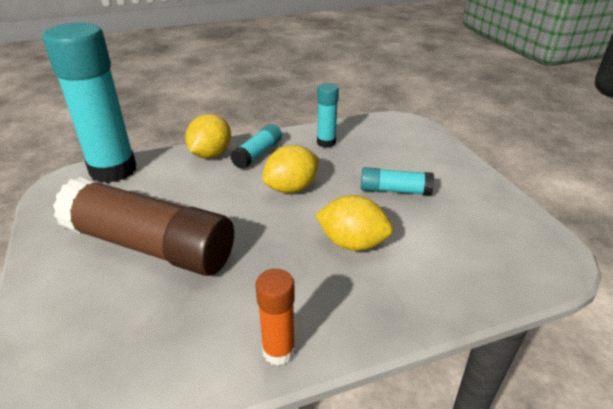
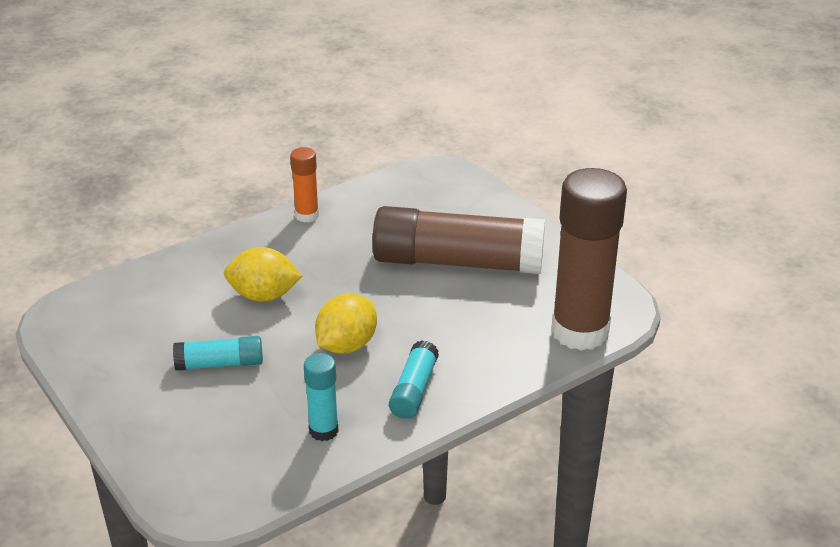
camera: 165 degrees right, 0 degrees up
turquoise glue stick [42,22,136,183] -> brown glue stick [551,168,627,351]
yellow lemon [185,114,231,158] -> none

